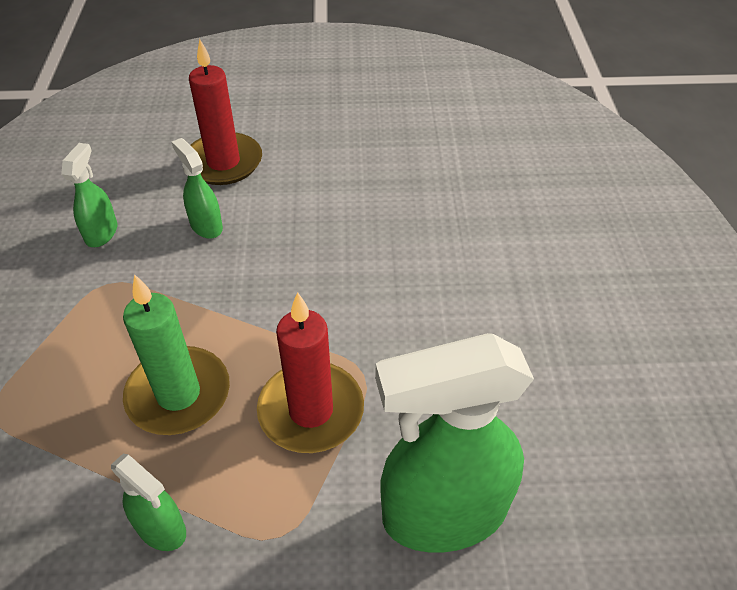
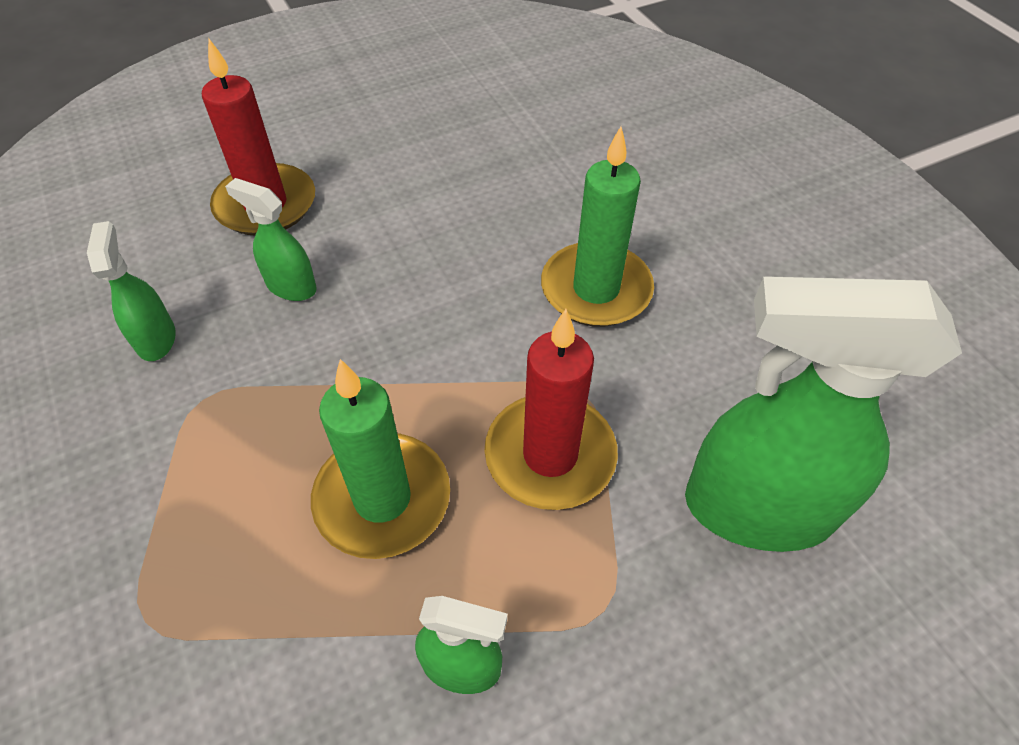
camera: 25 degrees left, 5 degrees up
green spray bottle [375,333,534,553] -> green spray bottle turned 45 degrees clockwise [685,277,962,552]
none -> green candle [541,127,654,327]

